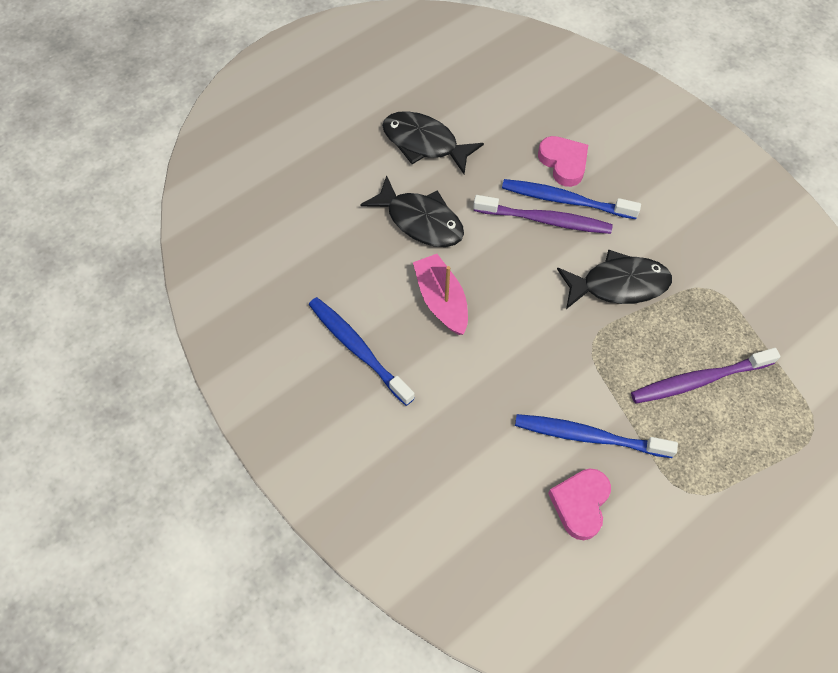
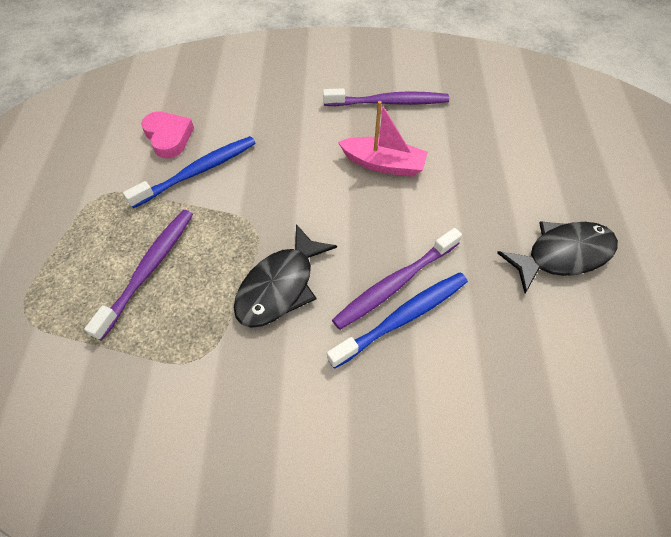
camera: 130 degrees right, 5 degrees down
blue toothbrush [309,297,415,406] -> purple toothbrush [323,89,449,106]
black fish [360,176,464,247] -> none
pink heart [538,136,588,187] -> none

